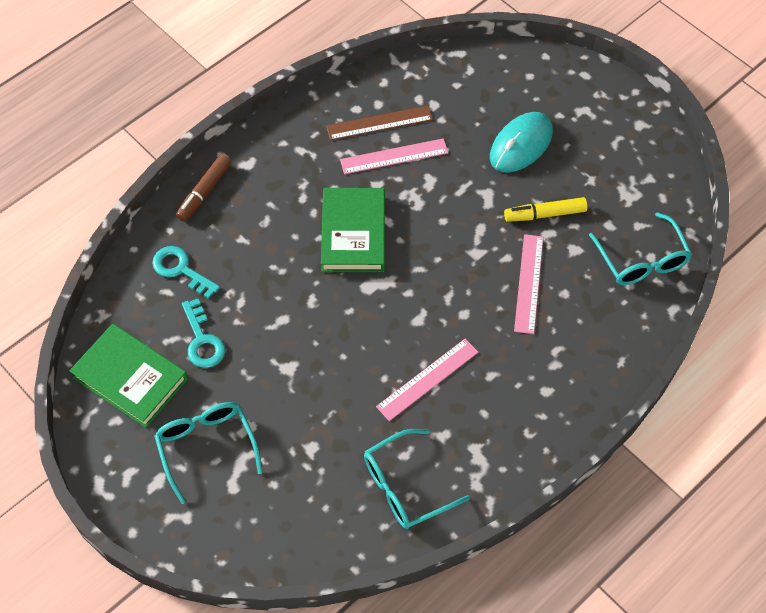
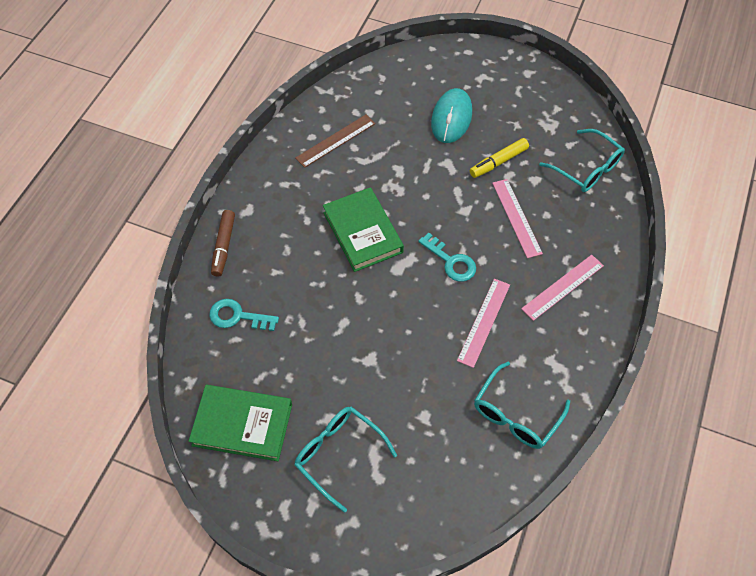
camera: 25 degrees left, 0 degrees up
turquoise key [182,299,225,368] -> turquoise key moved to [418,233,476,282]
pink ruler [340,138,448,174] -> pink ruler moved to [521,255,604,321]

